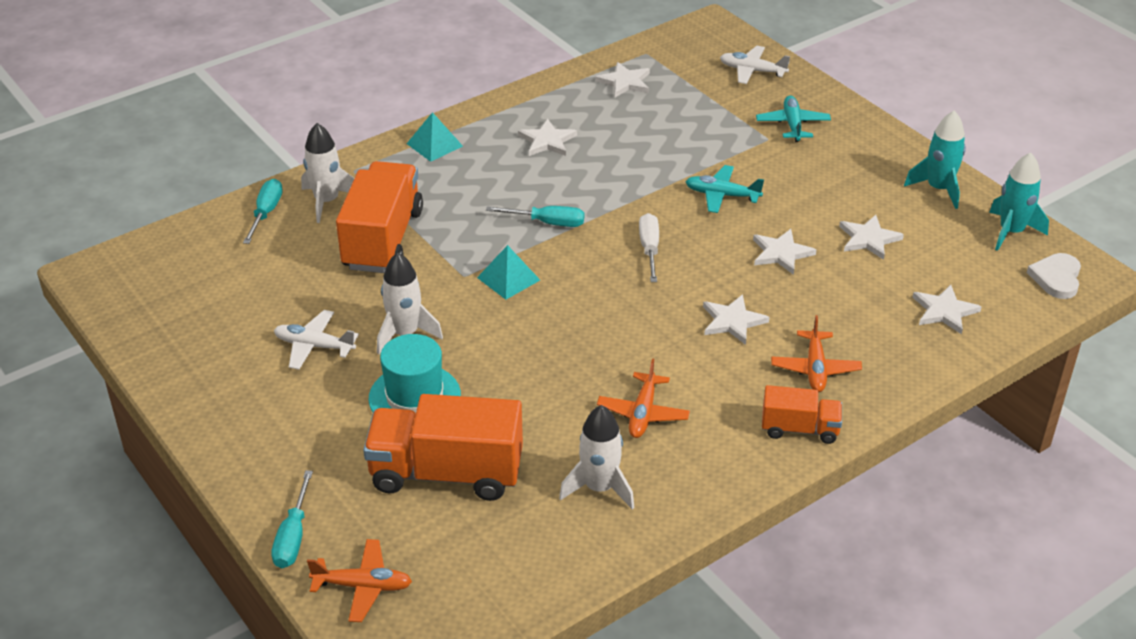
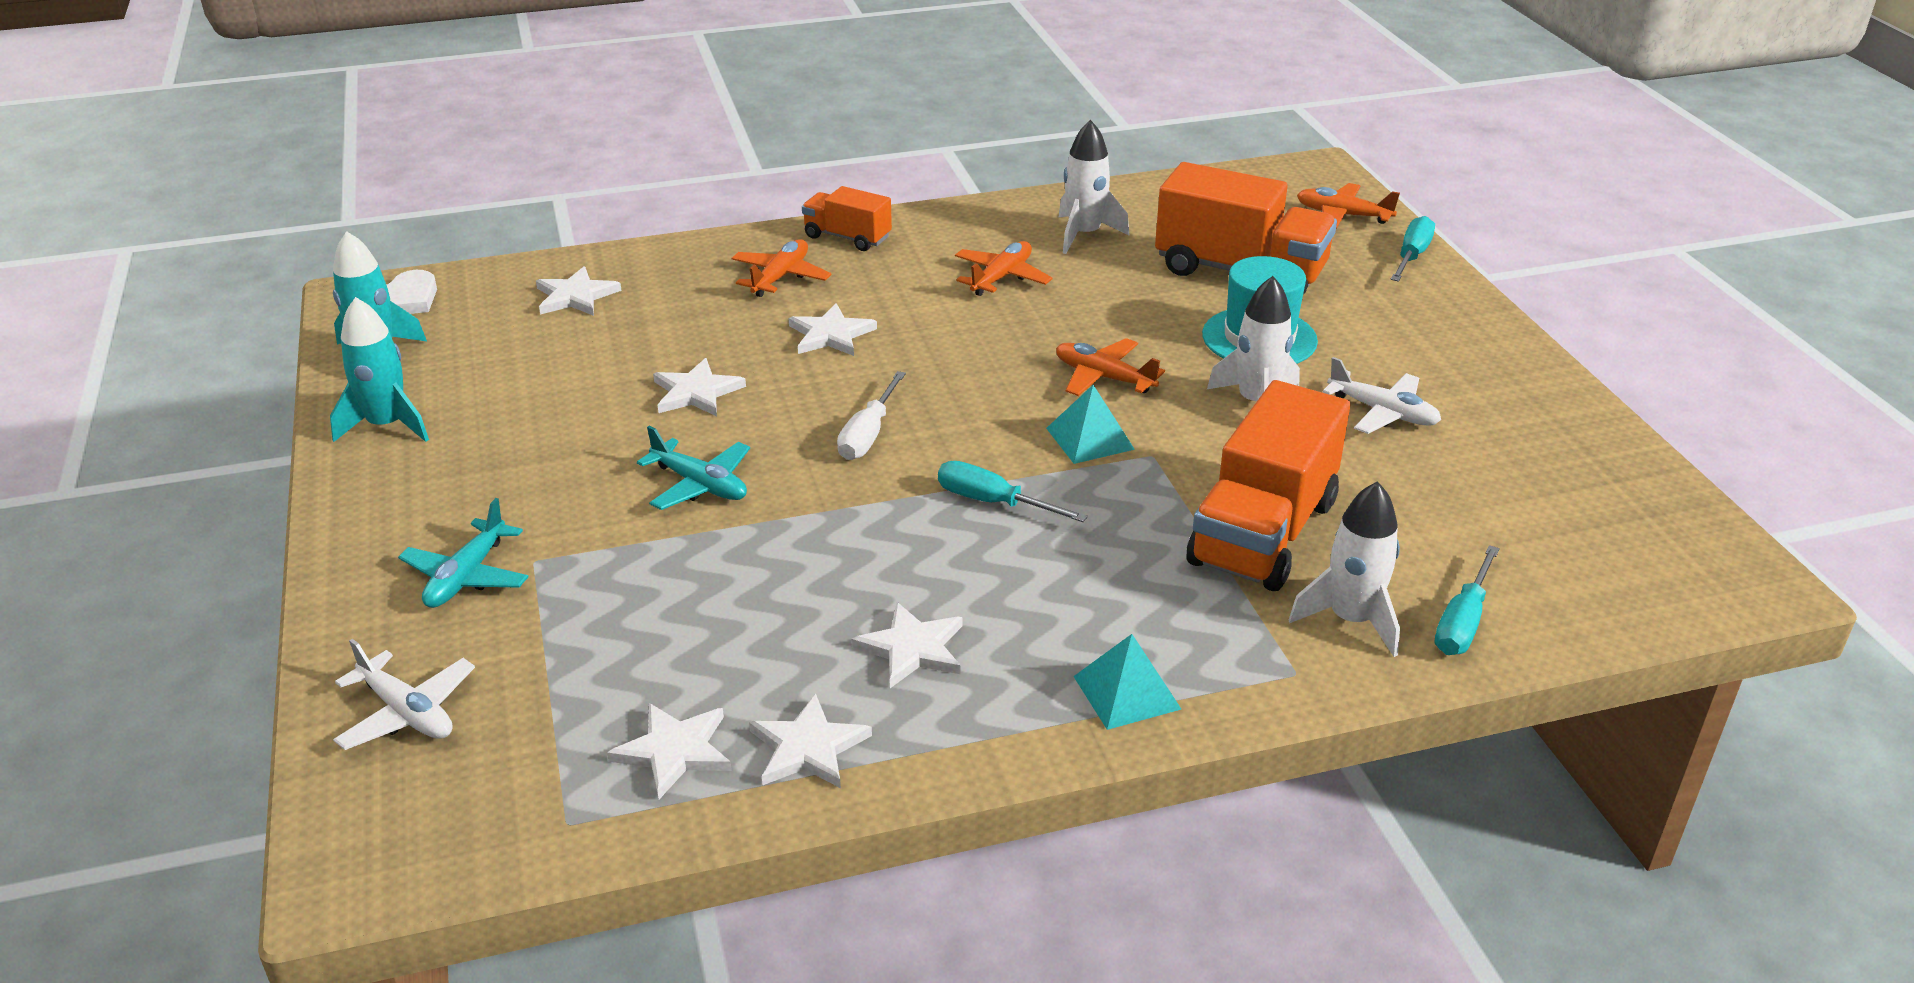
camera: 160 degrees left, 5 degrees down
white star [839,215,904,260] -> white star moved to [749,694,872,788]
none -> orange plane [1056,338,1165,396]

